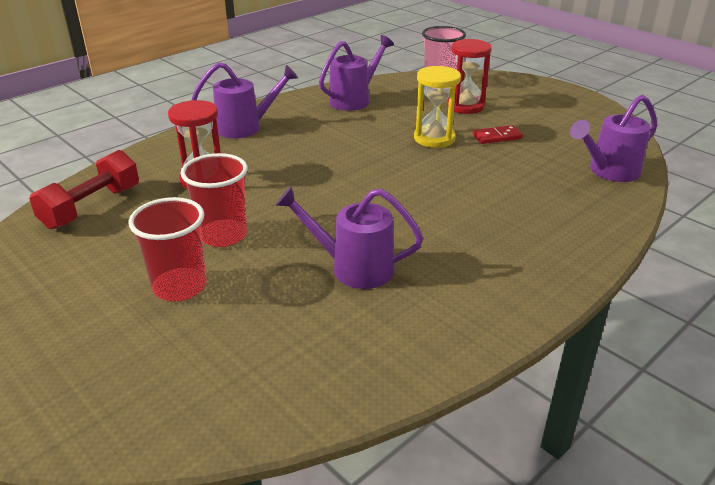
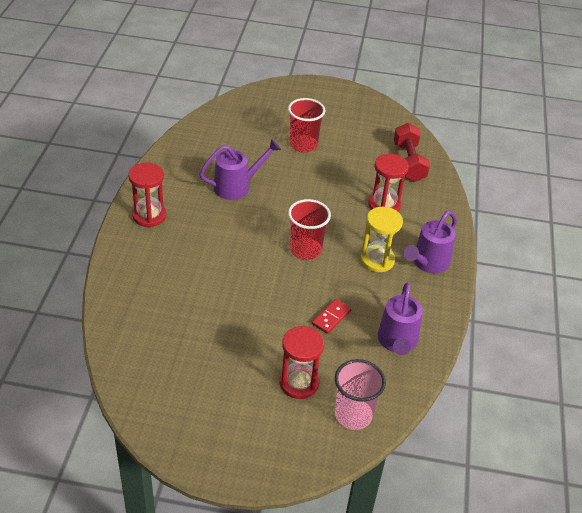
camera: 140 degrees right, 10 degrees up
red cup [181,153,248,247] -> red cup moved to [288,199,331,260]
yellow hourglass [414,66,461,148] -> yellow hourglass moved to [360,207,403,272]
red domino [472,125,523,144] -> red domino moved to [312,299,351,334]
purple watering can [570,95,657,182] -> none
none -> red hourglass [128,163,166,227]

